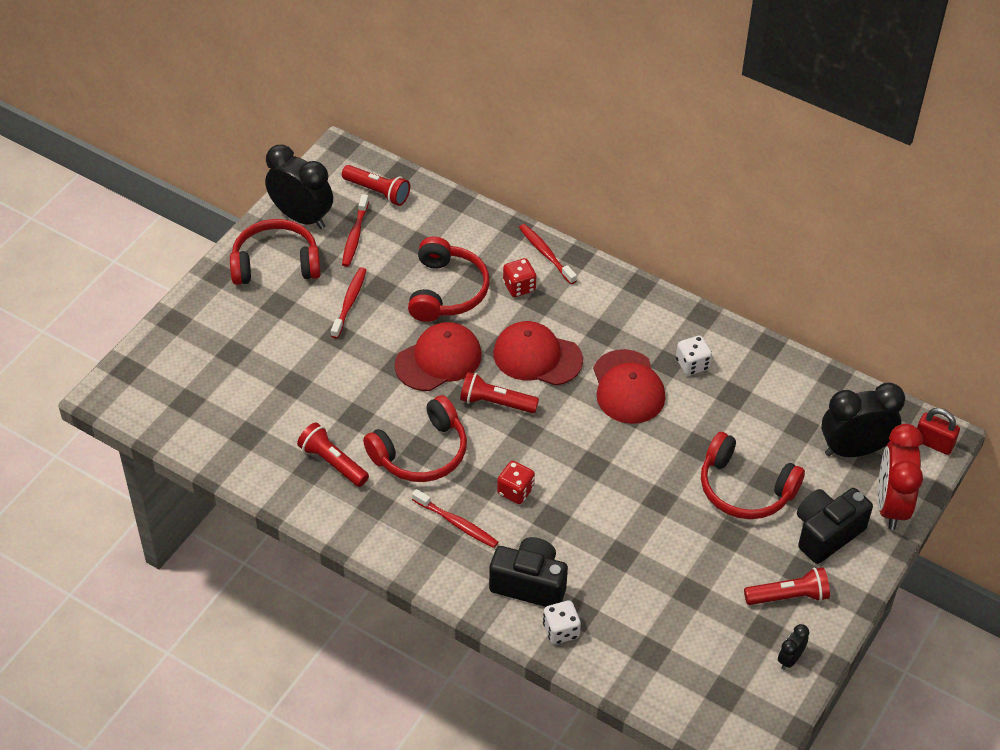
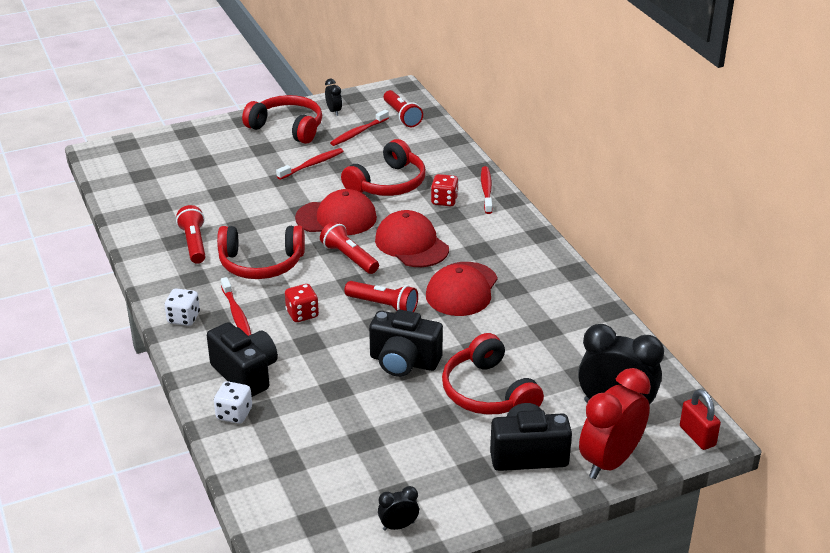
camera: 35 degrees right, 15 degrees down
black clock [265,145,333,229] -> black clock [325,79,342,116], size x0.46
white dice [676,335,712,375] -> white dice moved to [165,288,200,326]
red flashlight [744,567,830,605] -> red flashlight moved to [344,281,418,312]
none -> black camera [369,310,443,377]

